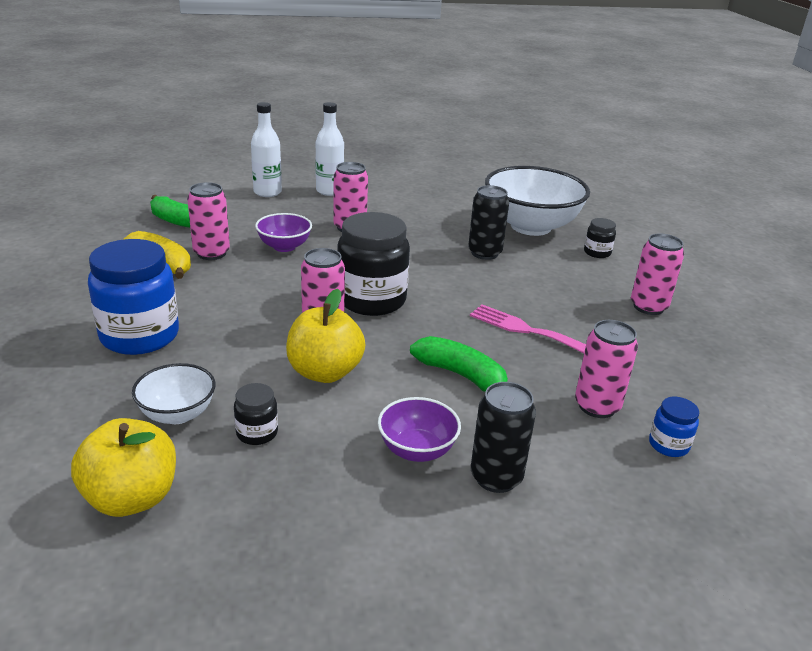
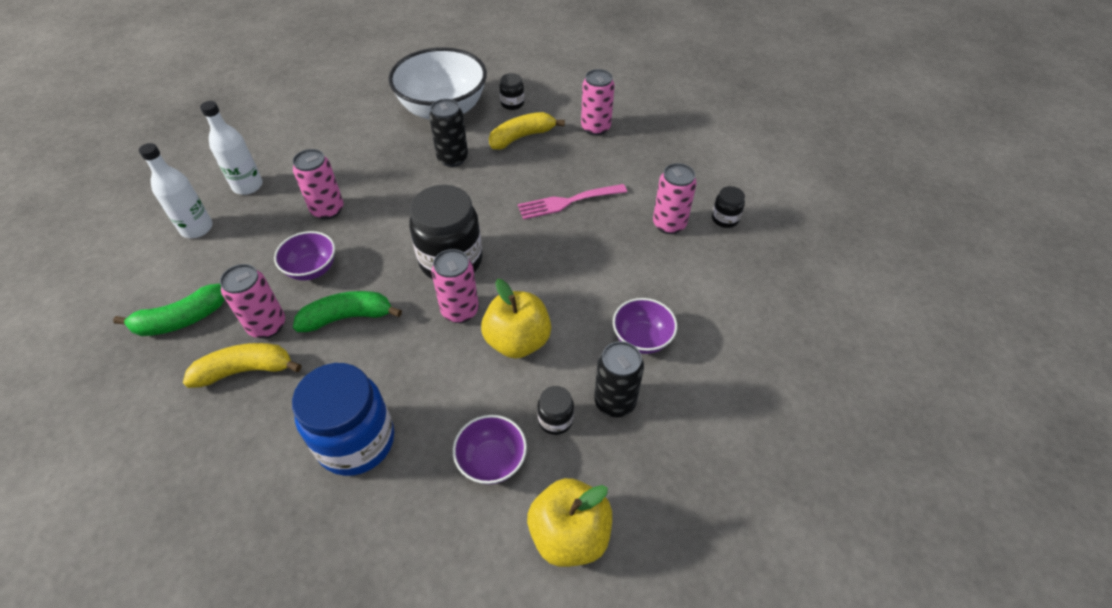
camera: 50 degrees left, 20 degrees up
white bowl [132,363,215,424] -> purple bowl [453,415,527,485]
green banana [410,336,508,392] -> green banana moved to [293,291,402,332]
black can [471,382,536,493] -> black can moved to [594,341,644,417]
blue jar [649,397,699,457] -> black jar [712,186,745,228]
none -> yellow banana [489,112,565,150]

